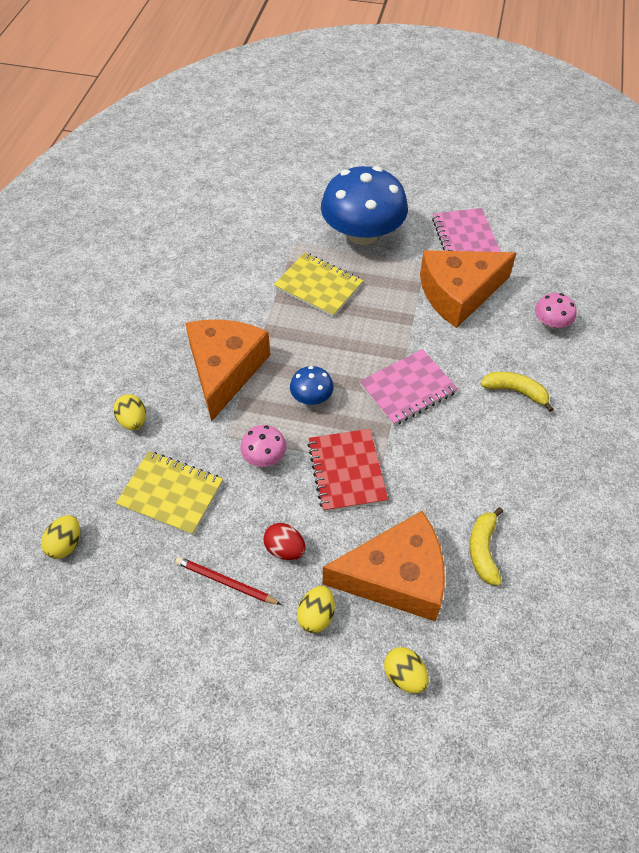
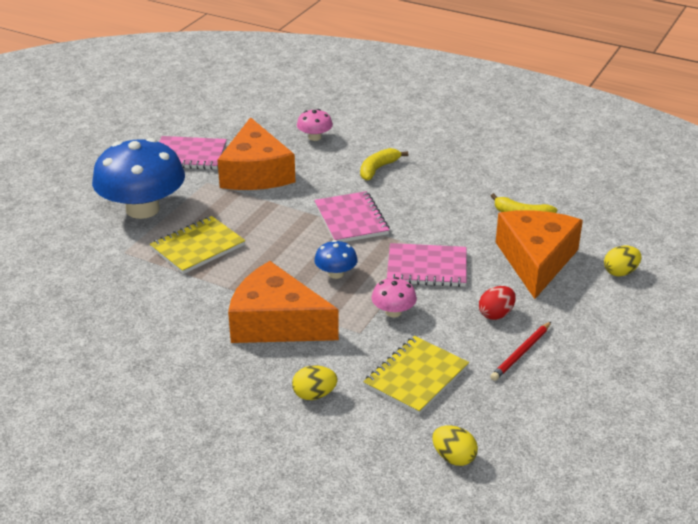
camera: 75 degrees left, 20 degrees down
yellow egg [297,586,335,633] -> none
red notebook [307,429,388,512] -> pink notebook [387,243,466,287]

